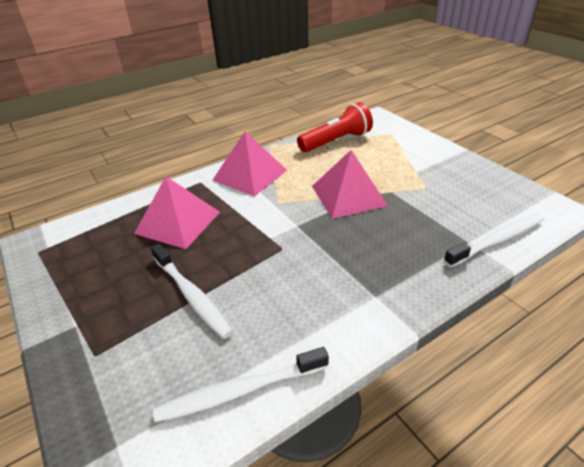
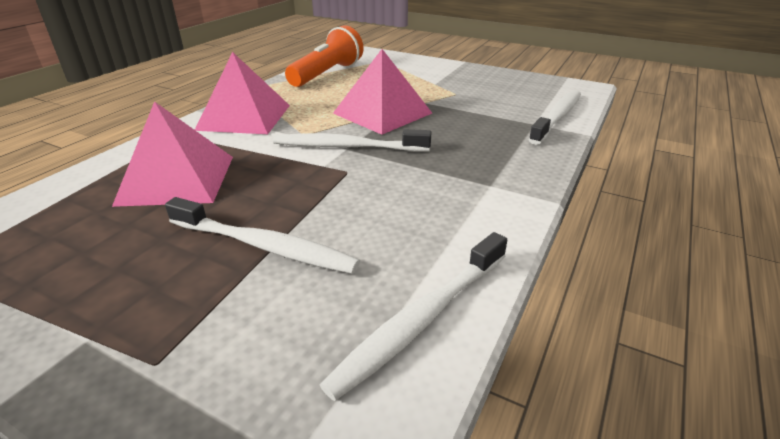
camera: 30 degrees left, 5 degrees down
red flashlight [297,102,373,152] -> orange flashlight [285,25,363,87]
none -> white toothbrush [273,129,431,152]

